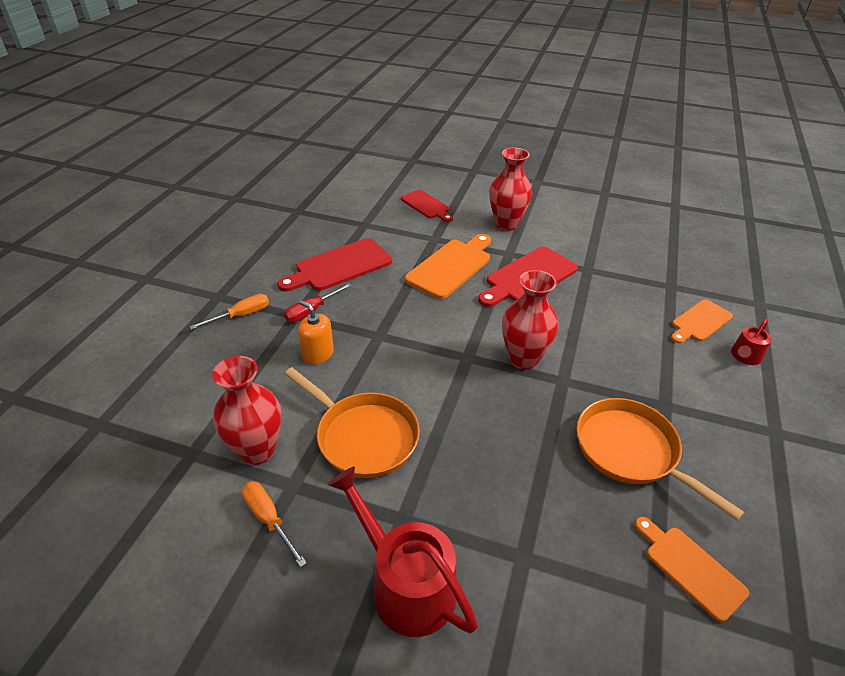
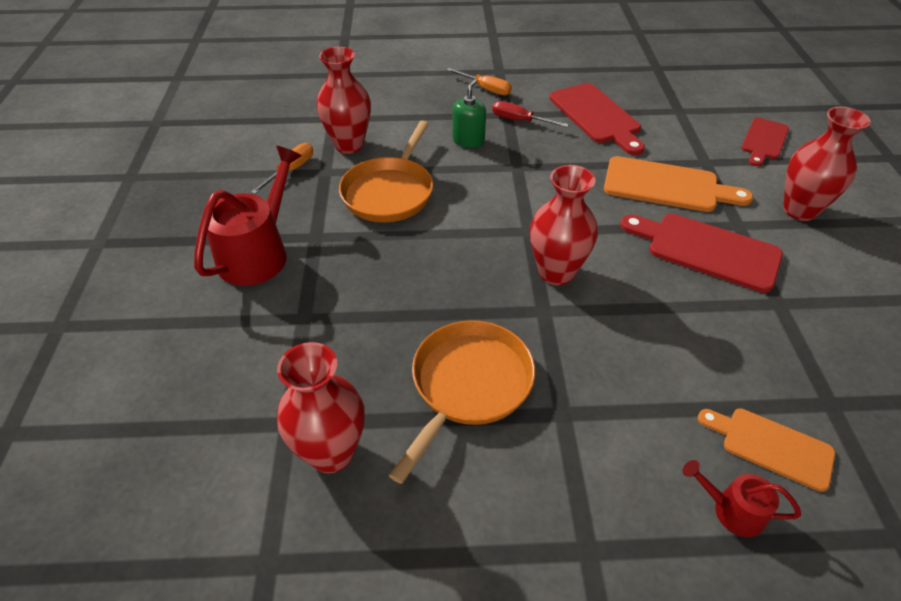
camera: 70 degrees right, 5 degrees up
red cutting board [277,238,392,292] -> red cutting board turned 150 degrees counterclockwise [550,83,645,155]
orange soap dispenser [298,300,334,365] -> green soap dispenser [452,79,486,148]
orange cutting board [635,517,749,622] -> red vase [277,342,365,473]

